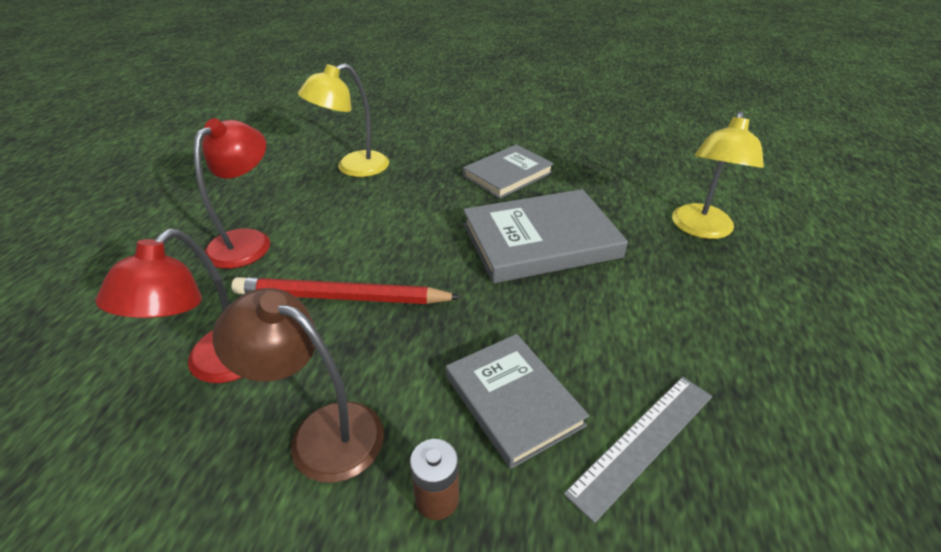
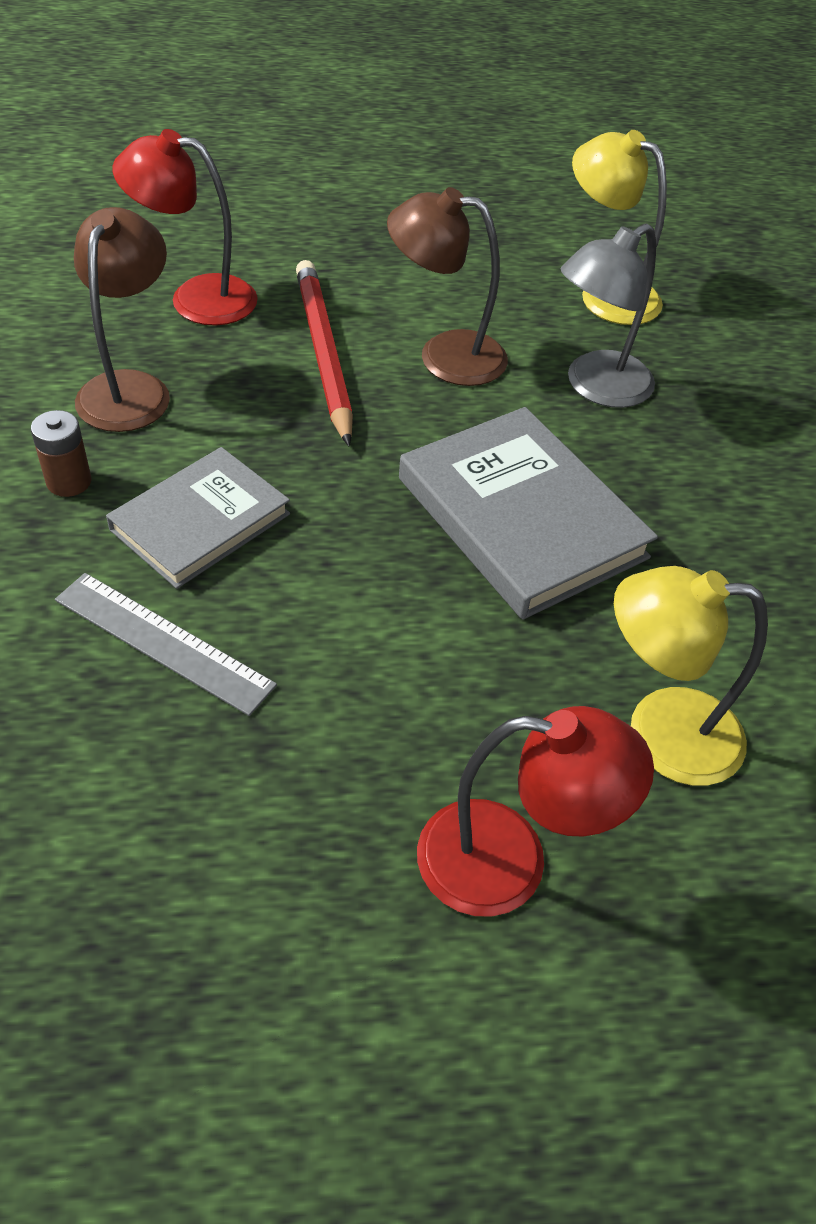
camera: 70 degrees right, 10 degrees up
red lamp [194,118,270,269] -> red lamp moved to [417,706,654,917]
grey book [463,145,554,199] -> none
none -> brown lamp [387,187,508,386]
none -> grey lamp [561,223,656,408]

